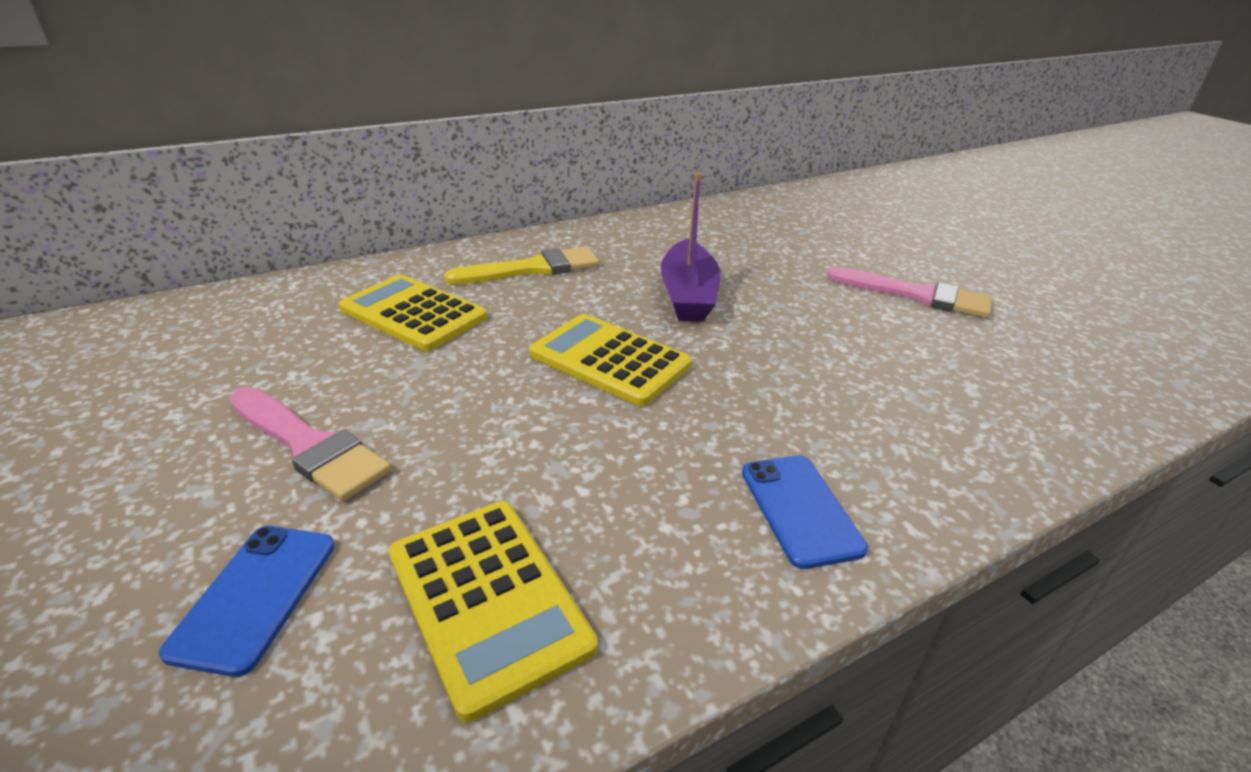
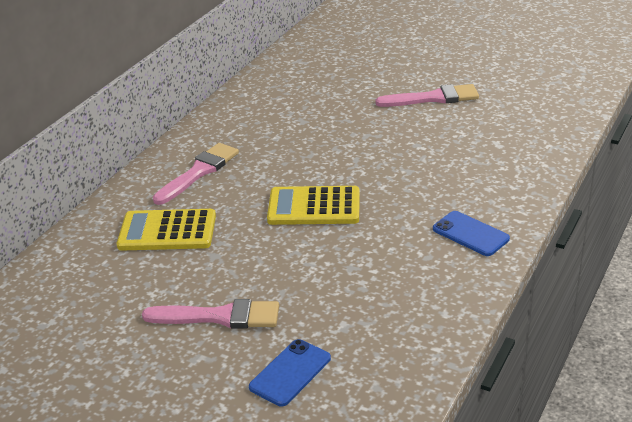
camera: 30 degrees left, 0 degrees up
blue phone [159,526,335,677] -> blue phone turned 60 degrees clockwise [249,339,331,406]
yellow calculator [389,501,598,722] -> none
yellow brush [444,247,599,285] -> pink brush [153,143,239,205]
purple boat [661,173,721,322] -> none

